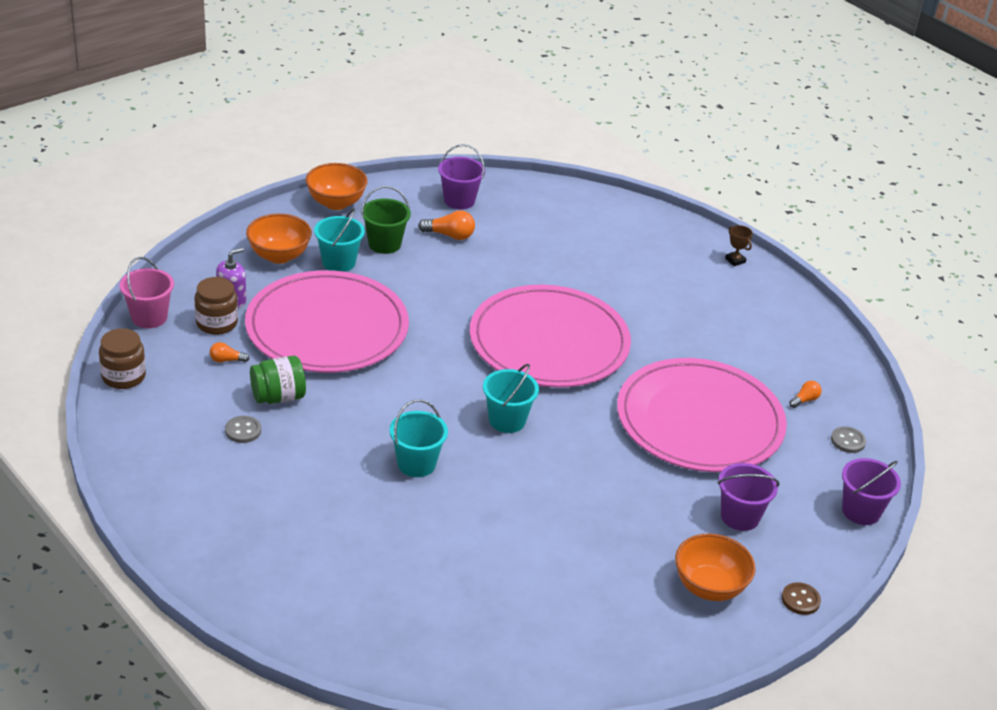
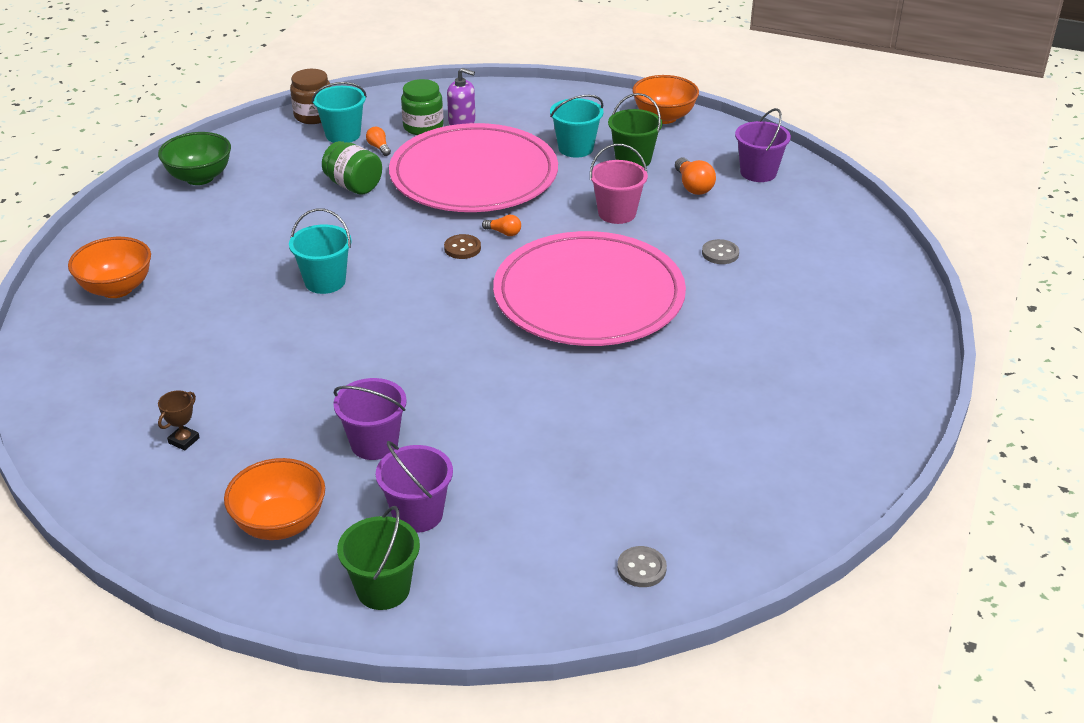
camera: 65 degrees right, 0 degrees up
pink bucket [119,257,174,328] -> pink bucket moved to [590,144,648,224]
brown jar [194,277,238,335] -> green jar [401,79,444,135]
grey button [225,416,261,443] -> grey button moved to [702,239,739,264]
orange bowl [246,214,312,264] -> orange bowl moved to [68,237,151,298]
turquoise bucket [483,364,539,433] -> turquoise bucket moved to [312,82,367,143]
pink plate [617,358,787,472] -> none
brown trophy [725,225,753,266] -> brown trophy moved to [158,391,200,451]
brown button [782,582,821,615] -> brown button moved to [444,234,481,259]
orange light bulb [789,381,822,408] -> orange light bulb moved to [482,215,521,236]
purple bucket [842,458,901,525] -> purple bucket moved to [333,378,407,460]
none -> green bowl [158,132,231,185]
none -> green bucket [337,506,420,610]

